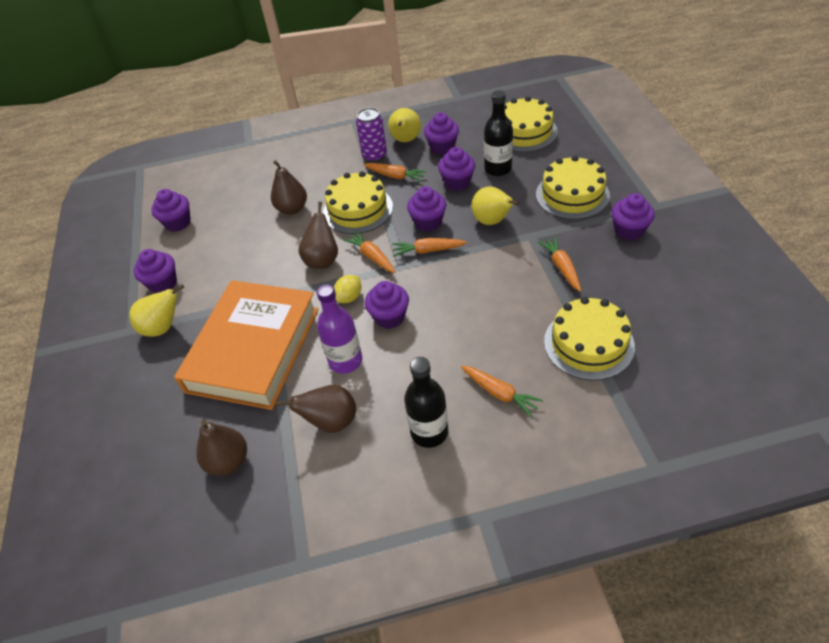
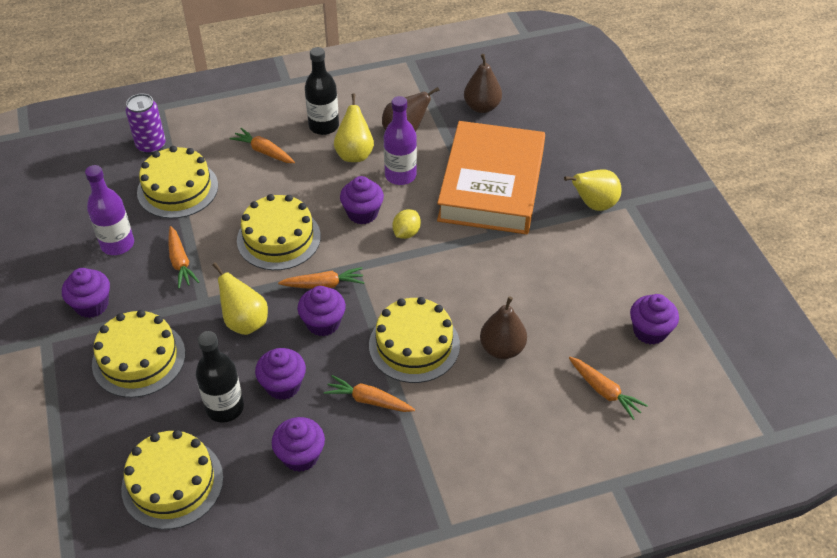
camera: 170 degrees right, 0 degrees up
purple cupcake [134,249,177,293] -> none
brown pear [299,202,338,269] -> none
orange carrot [343,231,396,273] -> orange carrot moved to [569,357,648,420]
purple can [356,108,387,162] -> purple can moved to [126,94,166,154]
yellow pear [388,108,421,142] -> yellow pear moved to [334,93,374,162]
none -> purple bottle [85,165,134,255]
none -> yellow cake [237,194,321,270]

